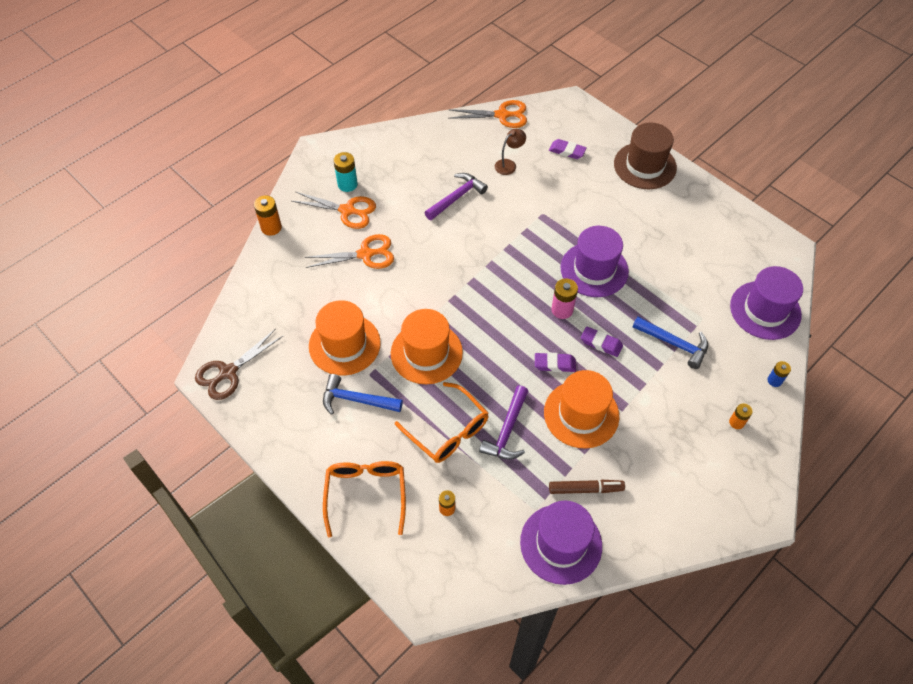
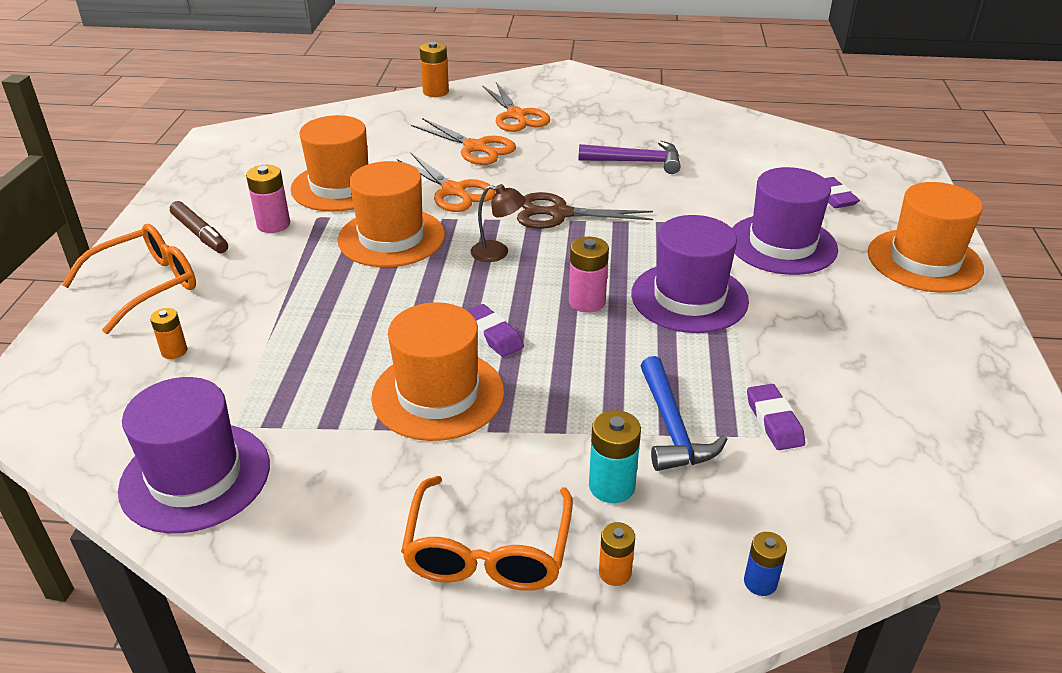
camera: 50 degrees right, 20 degrees down
brown scissors [195,329,283,400] -> brown scissors moved to [517,192,653,229]
blue hammer [323,374,403,415] -> pink battery [246,165,290,233]
turquoise battery [333,152,358,192] -> turquoise battery moved to [589,410,641,503]
orange glasses [395,382,488,463] -> orange glasses moved to [401,476,573,591]
orange scissors [448,100,527,128] -> orange scissors moved to [397,153,496,212]
purple hammer [479,385,528,460] -> none
brown lamp [495,129,526,175] -> brown lamp moved to [470,184,526,262]
brown marker [549,480,625,494] -> brown marker moved to [170,201,228,253]
purple eraser [581,326,623,357] -> purple eraser moved to [747,384,805,450]
brown hat [614,123,677,189] -> orange hat [868,182,984,293]
purple hat [730,266,803,340] -> purple hat moved to [732,167,838,275]

